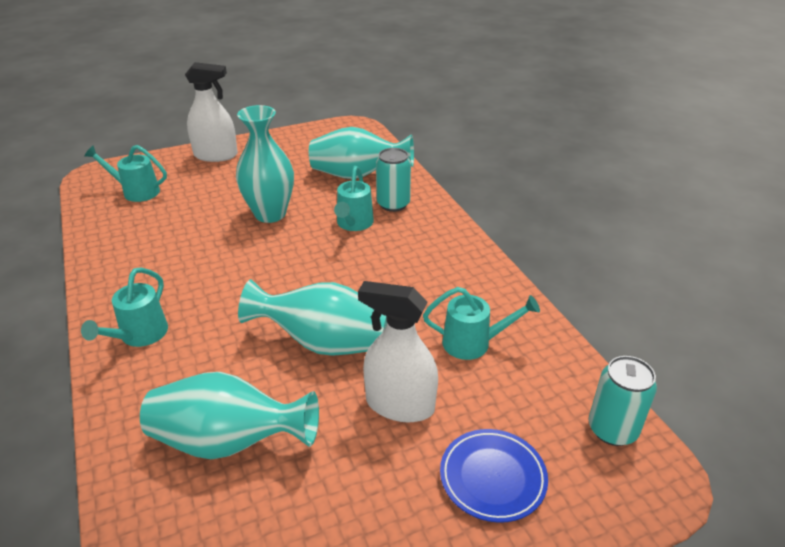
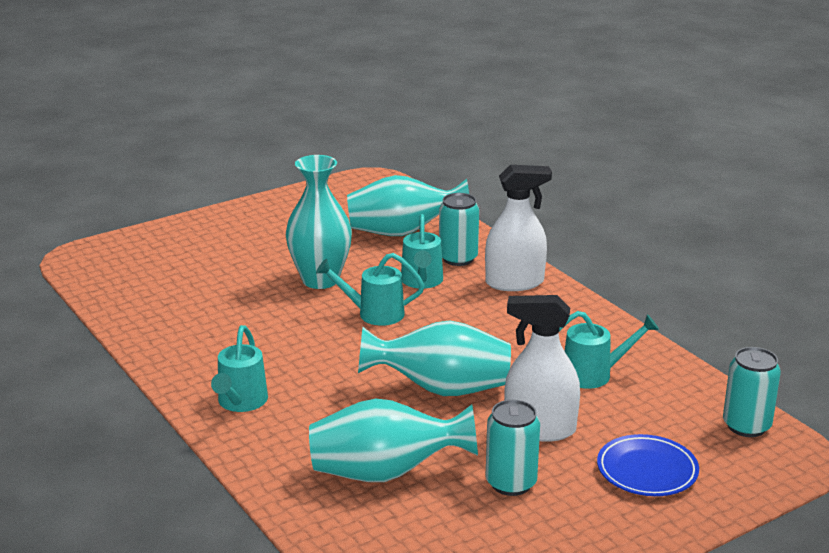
camera: 10 degrees left, 10 degrees down
turquoise watering can [84,145,167,202] -> turquoise watering can moved to [316,253,424,326]
white spray bottle [185,62,238,162] -> white spray bottle moved to [485,165,552,291]
none -> turquoise can [486,400,540,496]

